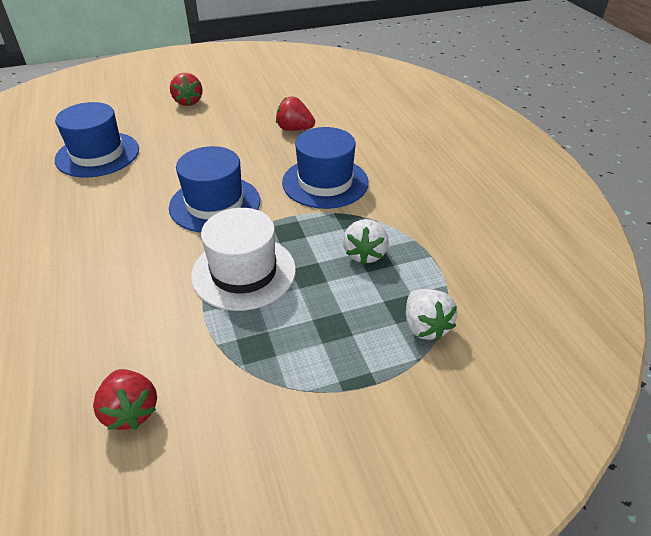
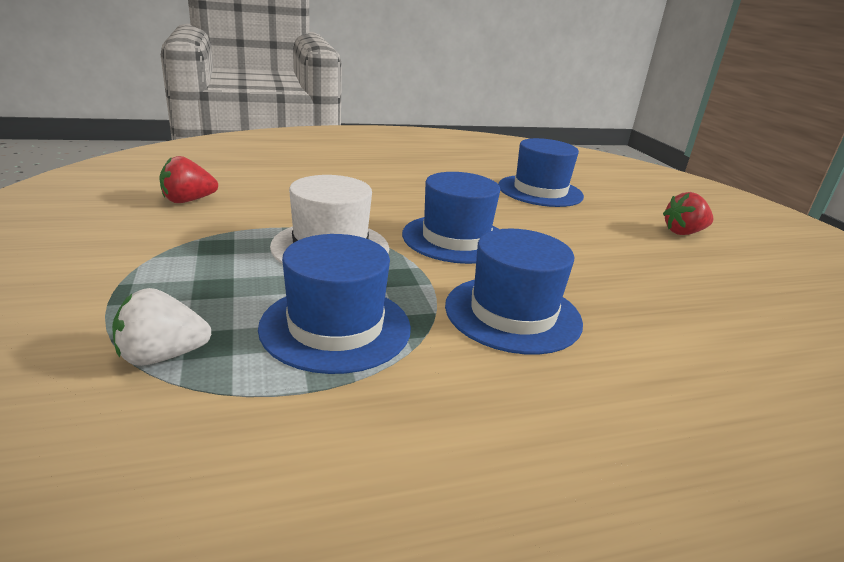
camera: 90 degrees right, 15 degrees down
red strawberry [276,97,315,131] -> none
white strawberry [343,219,389,265] -> blue hat [258,234,411,374]

